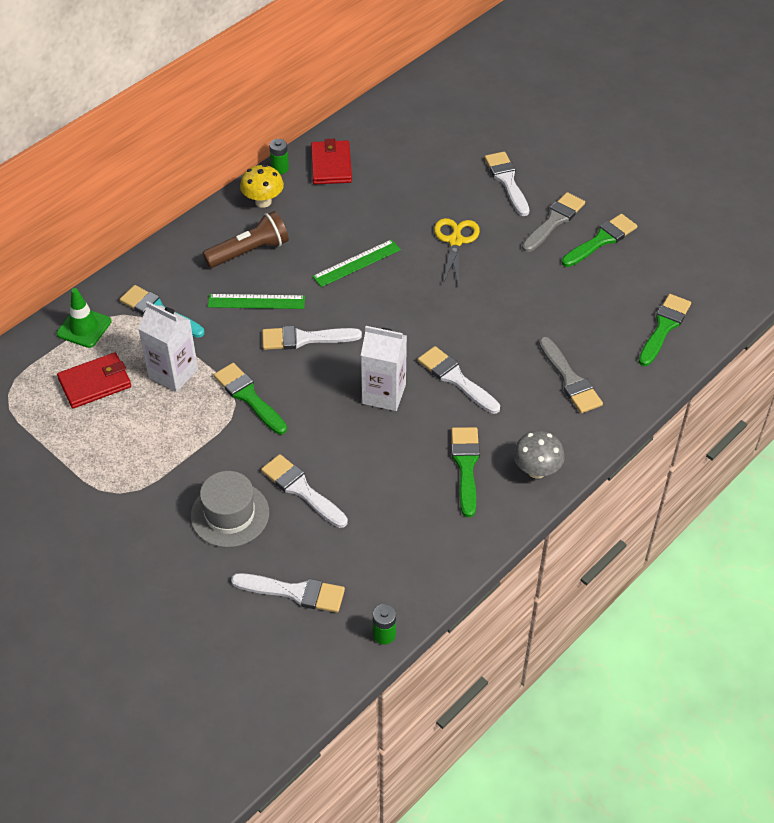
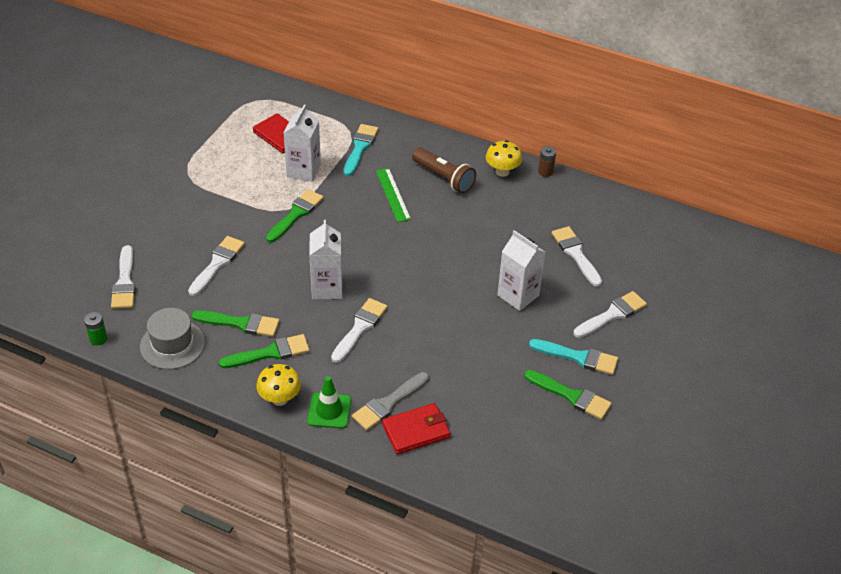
camera: 70 degrees right, 5 degrees down
green traffic cone [56,288,111,348] -> green traffic cone moved to [307,376,351,429]
grey hat [190,471,269,547] -> grey hat moved to [140,308,205,369]
white brush [262,326,362,350] -> white brush moved to [552,226,602,287]
green battery [269,139,289,174] -> brown battery [538,146,556,177]
red wallet [311,139,352,184] -> red wallet moved to [382,403,450,454]
green ruler [312,239,401,287] -> none
yellow scissors [434,218,480,285] -> white carton [498,230,545,311]
grey mushroom [513,431,565,479] -> yellow mushroom [256,364,301,406]
grey brush [522,192,585,252] -> turquoise brush [529,339,618,375]
green brush [639,294,691,366] -> green brush moved to [191,310,279,337]

